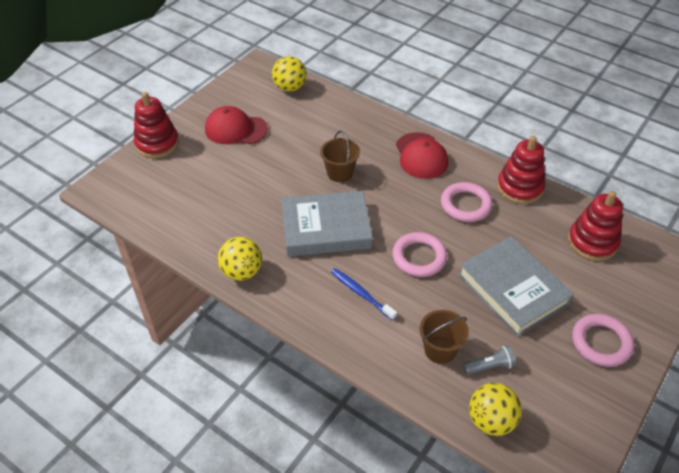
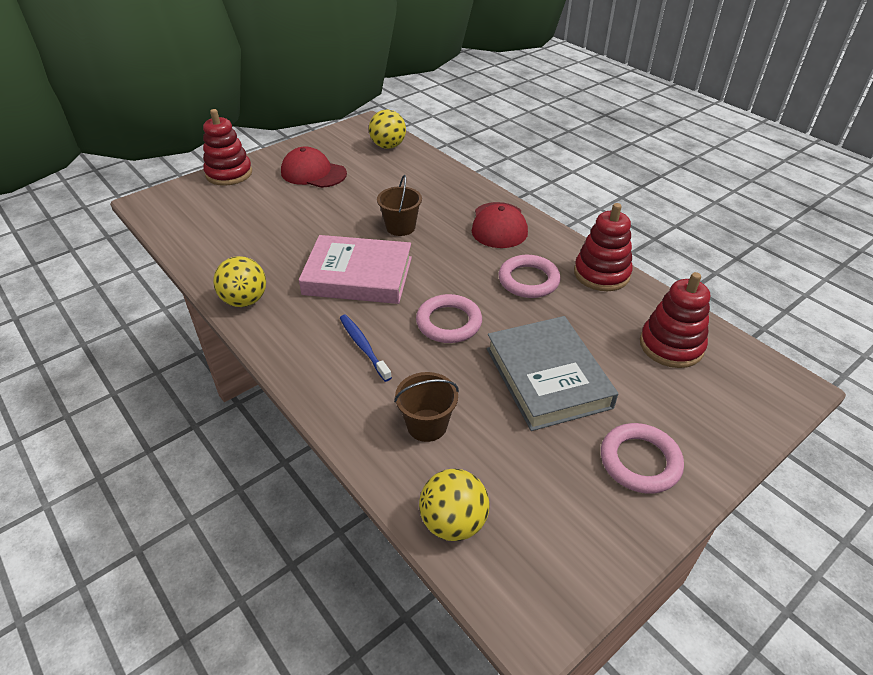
camera: 15 degrees right, 5 degrees down
grey book [281,191,373,257] -> pink book [299,235,412,304]
grey flashlight [463,346,516,375] -> none

